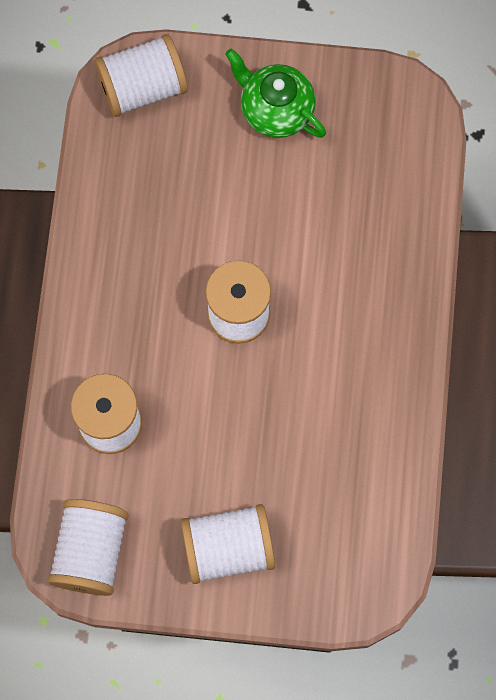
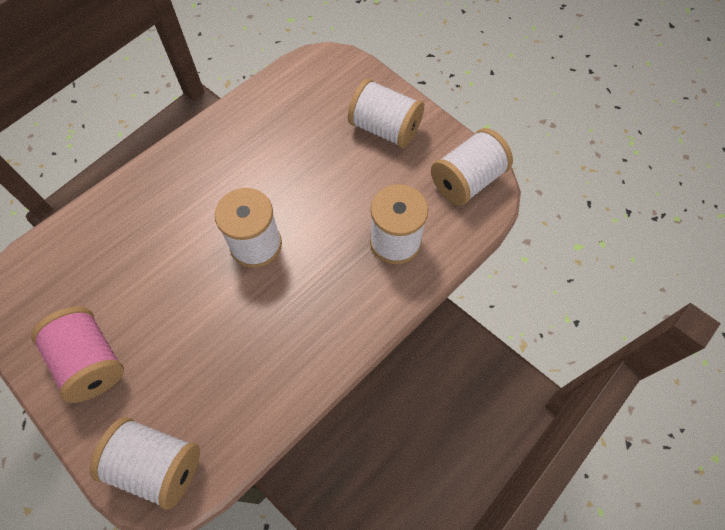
camera: 140 degrees left, 10 degrees down
green teapot [225,48,326,138] -> pink spool [31,307,124,403]

